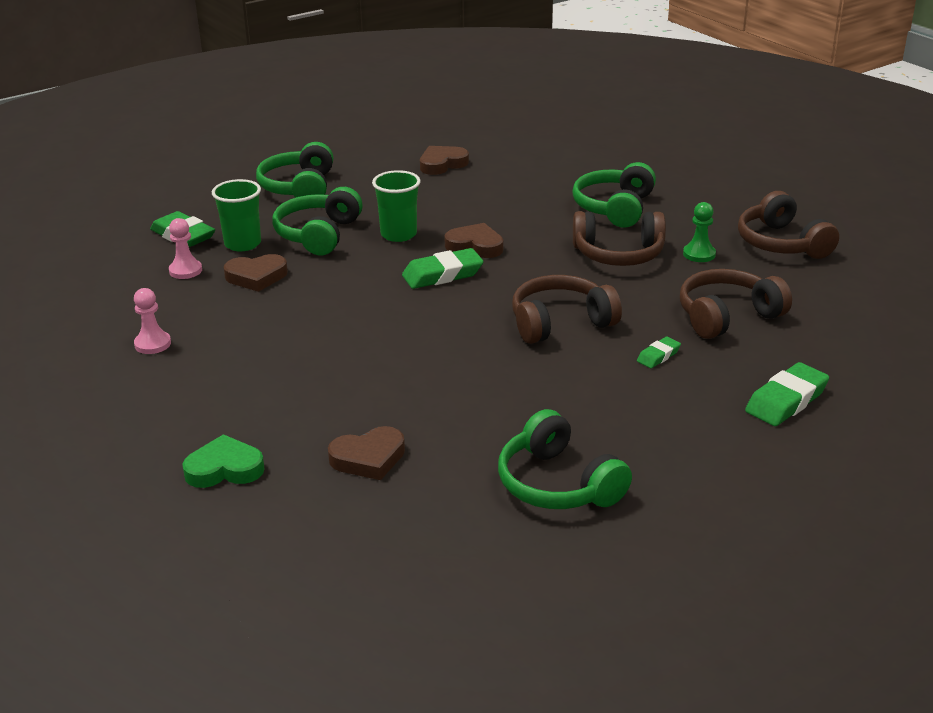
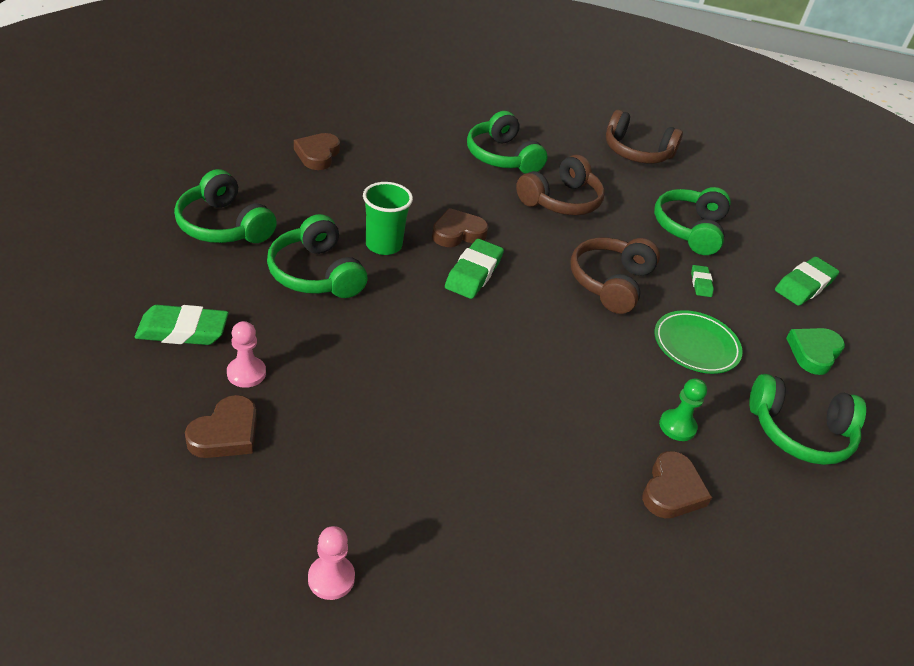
camera: 50 degrees left, 10 degrees up
pink pawn [134,288,171,354] -> pink pawn moved to [308,526,355,600]
green heart [182,434,265,488] -> green heart moved to [786,328,845,375]
green cup [212,179,261,251] -> none
brown heart [223,254,288,292] -> brown heart moved to [185,395,257,458]
brown headphones [680,269,792,339] -> green headphones [654,187,731,255]
green pawn [683,202,716,262] -> green pawn moved to [659,378,707,441]
green eraser [745,362,829,426] -> green eraser turned 45 degrees clockwise [775,257,839,306]
none -> green plate [655,310,743,374]

